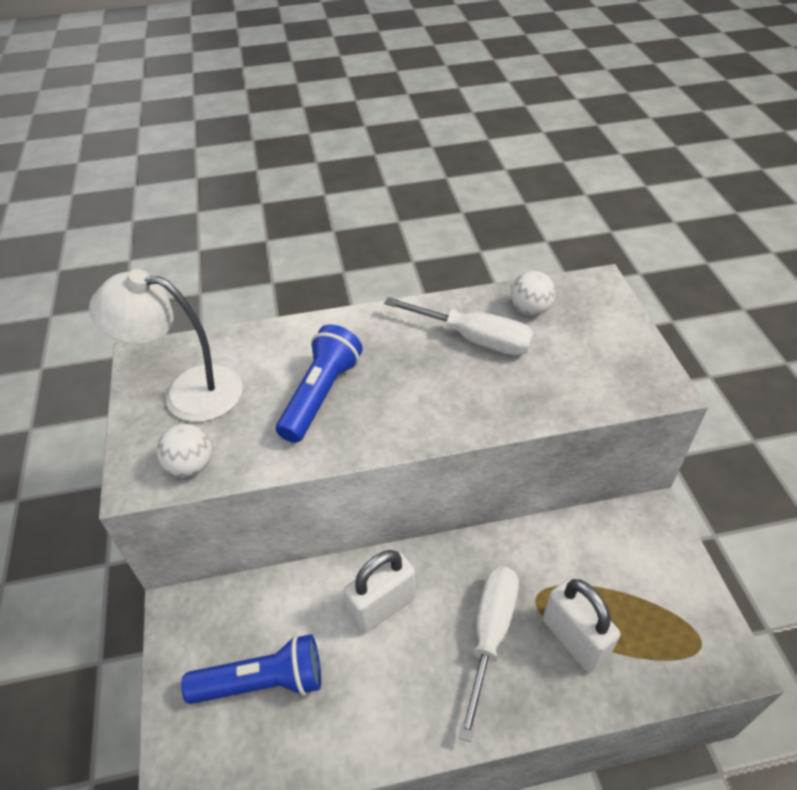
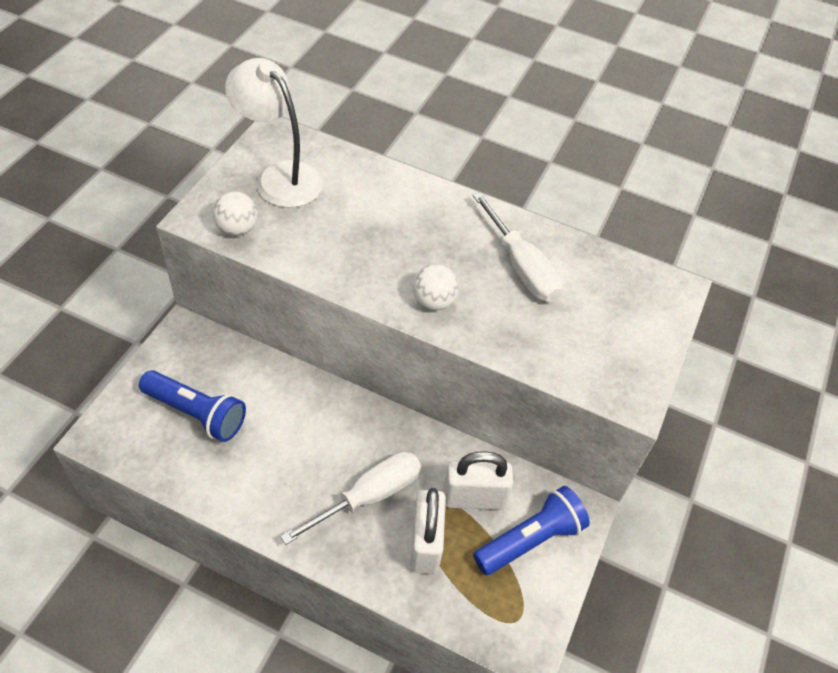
camera: 30 degrees right, 5 degrees up
blue flashlight [276,325,362,443] -> blue flashlight moved to [473,486,590,575]
white padlock [344,550,416,634] -> white padlock moved to [443,451,513,510]
white ball [510,271,556,316] -> white ball moved to [413,264,459,310]

